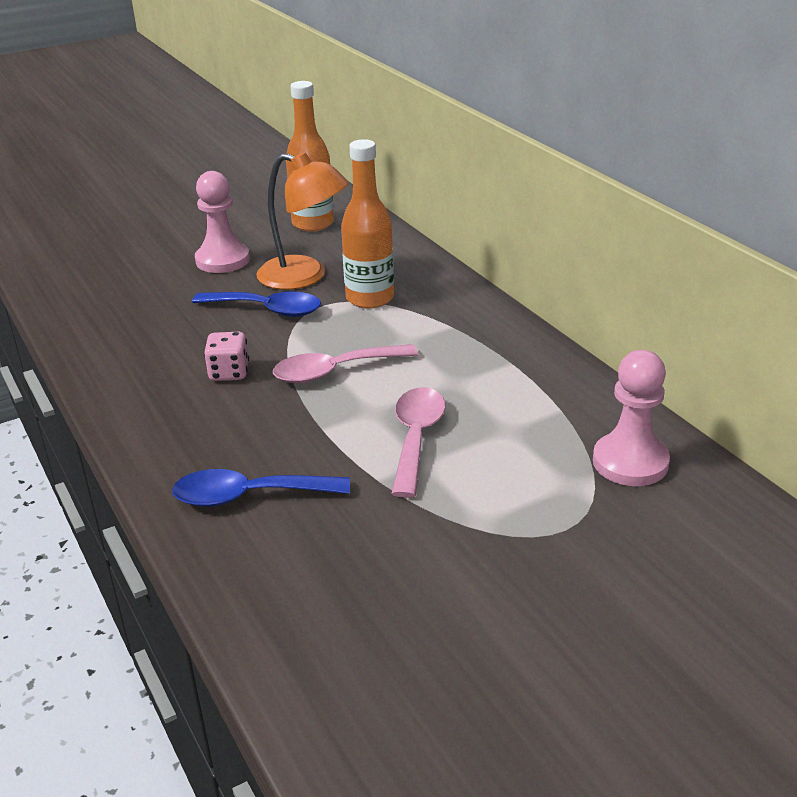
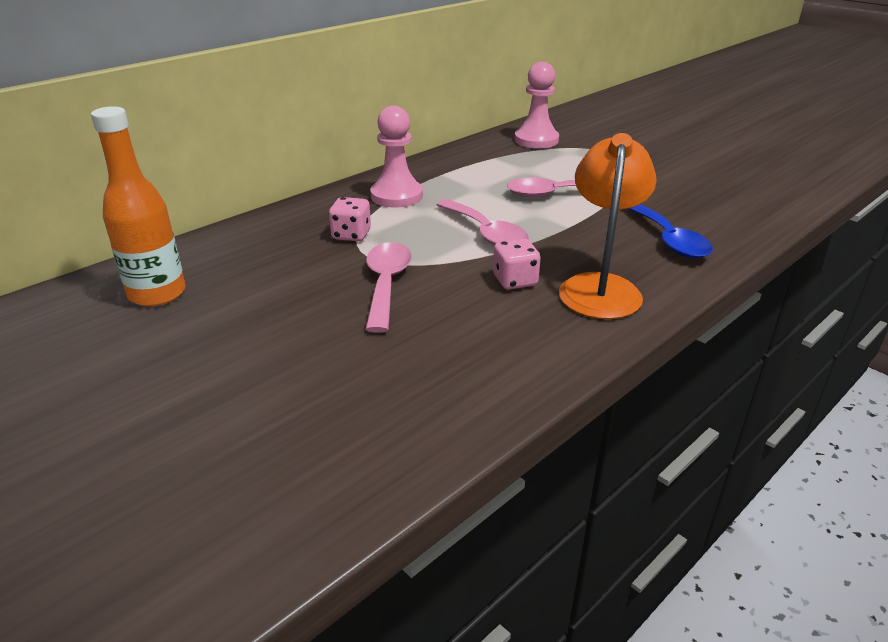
camera: 105 degrees left, 0 degrees up
blue spoon [192,291,321,317] -> pink spoon [365,242,412,333]
pink pawn [195,171,250,273] -> pink pawn moved to [370,105,423,208]
orange lamp [256,152,349,290] -> orange lamp moved to [559,133,657,319]
orange bottle [341,139,394,309] -> pink dice [329,197,371,241]

